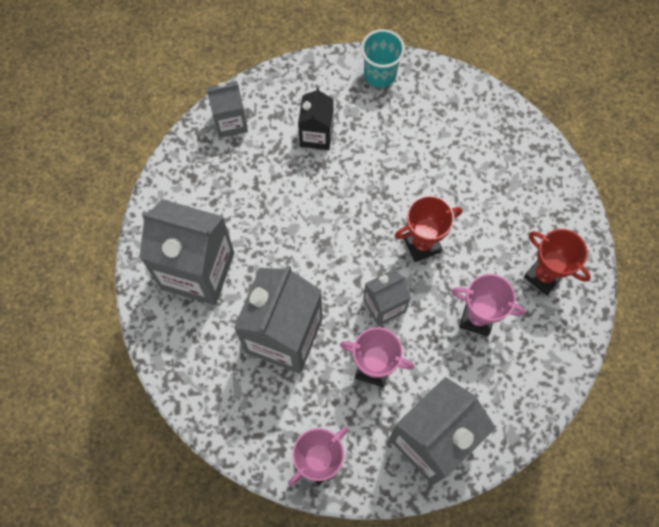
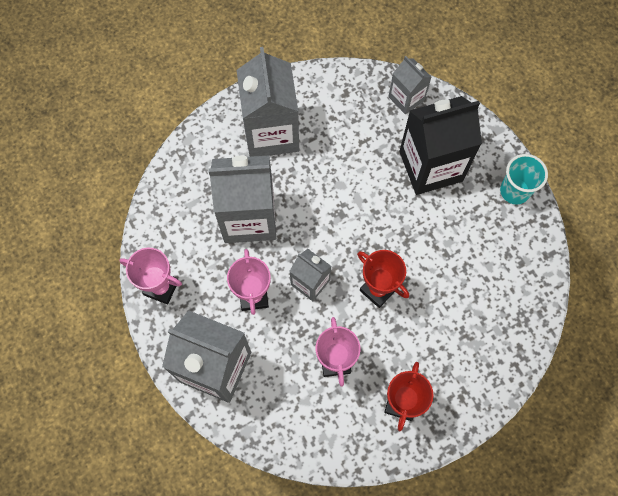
camera: 65 degrees right, 0 degrees up
black carton [298,87,334,150] -> black carton [399,96,482,195], size x1.86

